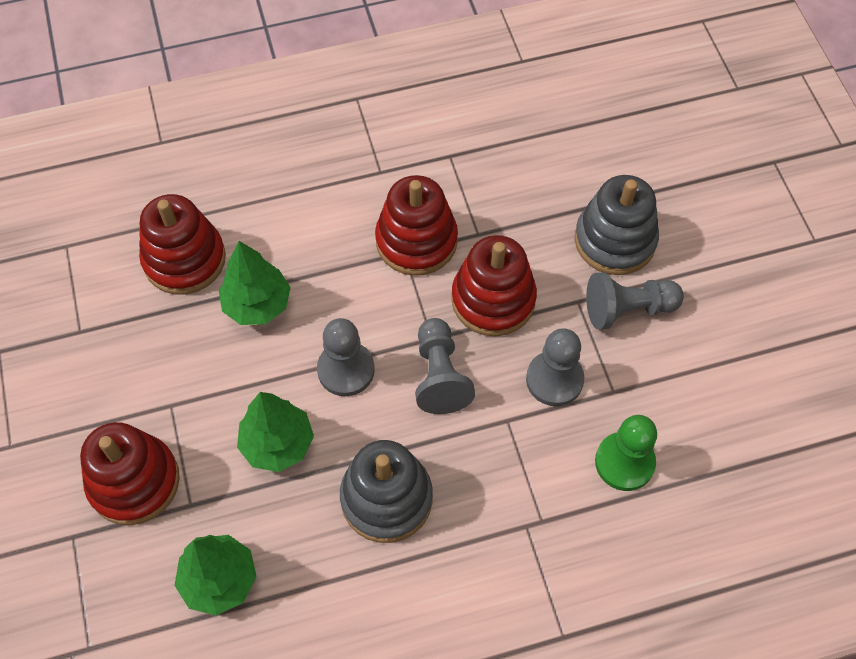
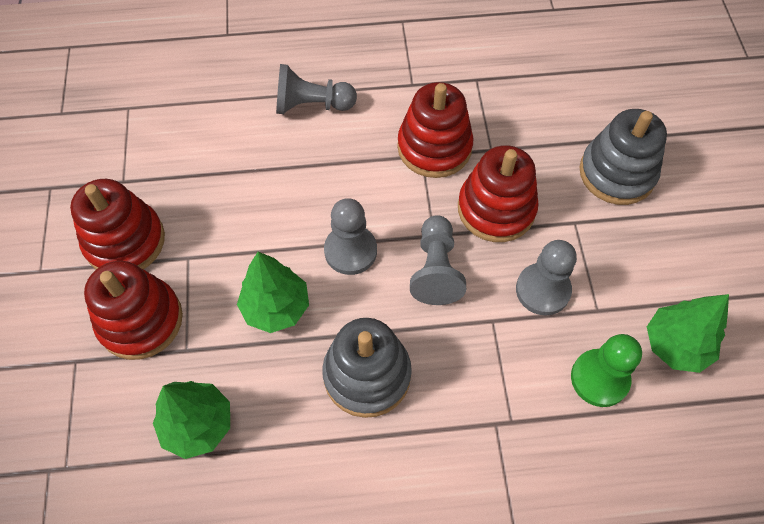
camera: 10 degrees right, 0 degrees up
red stacking toy [139,194,226,295] -> red stacking toy moved to [70,179,165,269]
green tree [219,241,291,325] -> green tree moved to [647,294,729,373]
grey pawn [586,272,684,330] -> grey pawn moved to [276,64,357,114]

